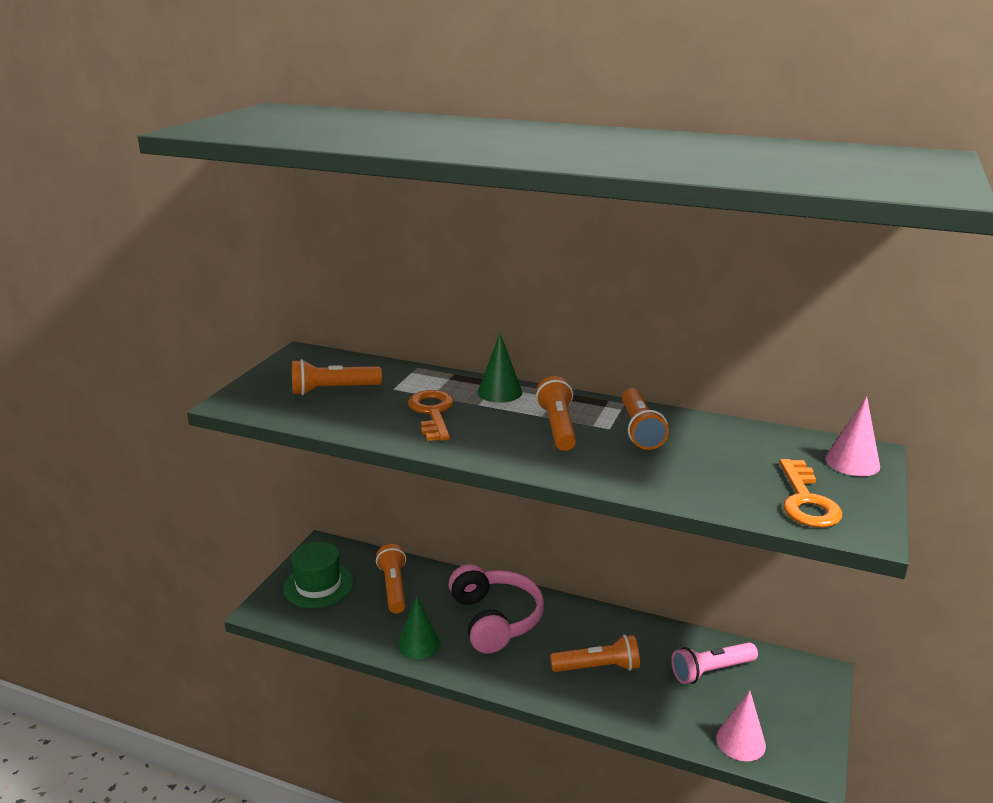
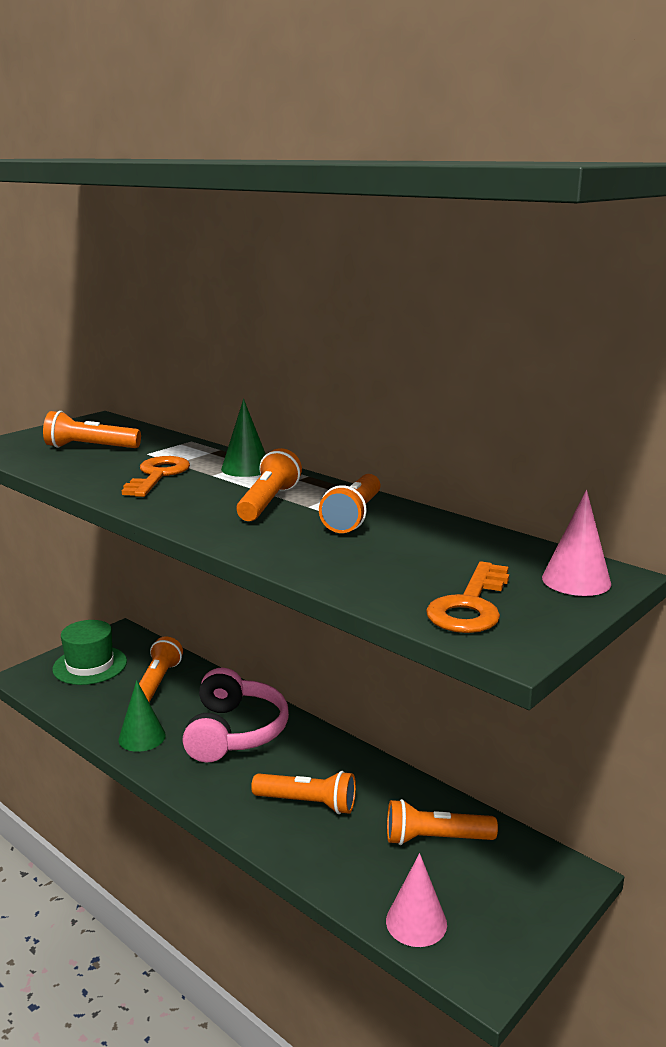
camera: 20 degrees right, 5 degrees down
pink flashlight [671,642,758,684] -> orange flashlight [387,799,498,845]

